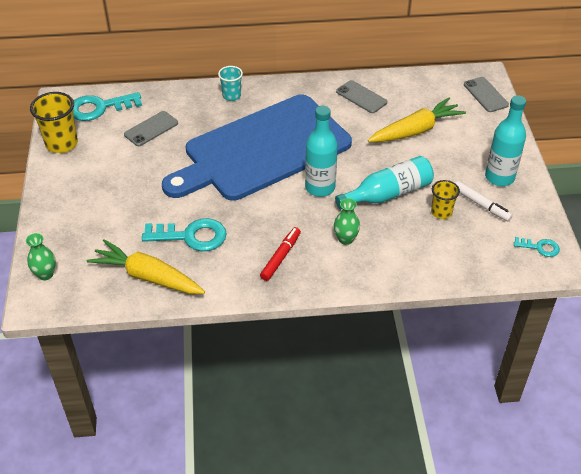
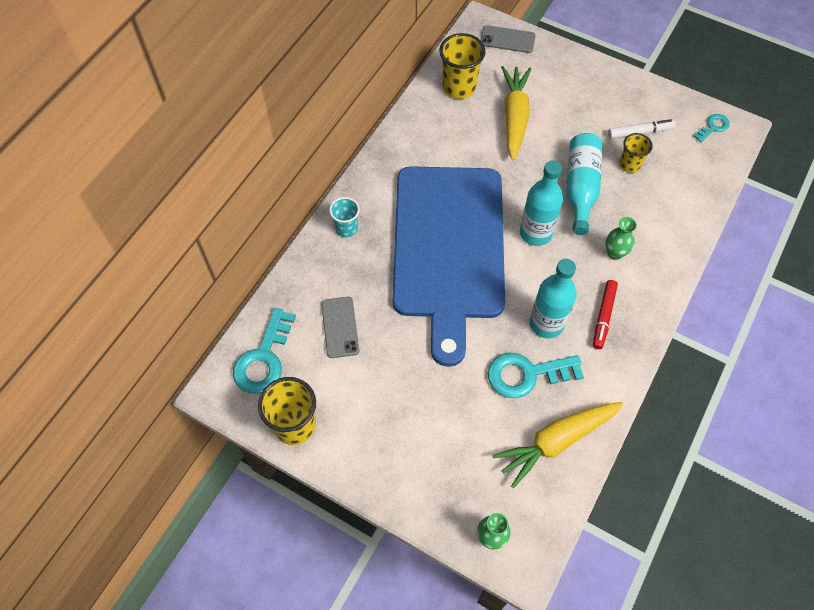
camera: 55 degrees left, 15 degrees up
turquoise key [142,218,227,251] -> turquoise key turned 135 degrees counterclockwise [488,353,584,398]
red marker [260,227,301,281] -> red marker turned 135 degrees counterclockwise [593,280,618,349]
grey phone [336,80,387,113] -> none
turquoise bottle [485,95,526,186] -> turquoise bottle moved to [530,259,576,339]
none -> yellow cup [439,33,486,99]

